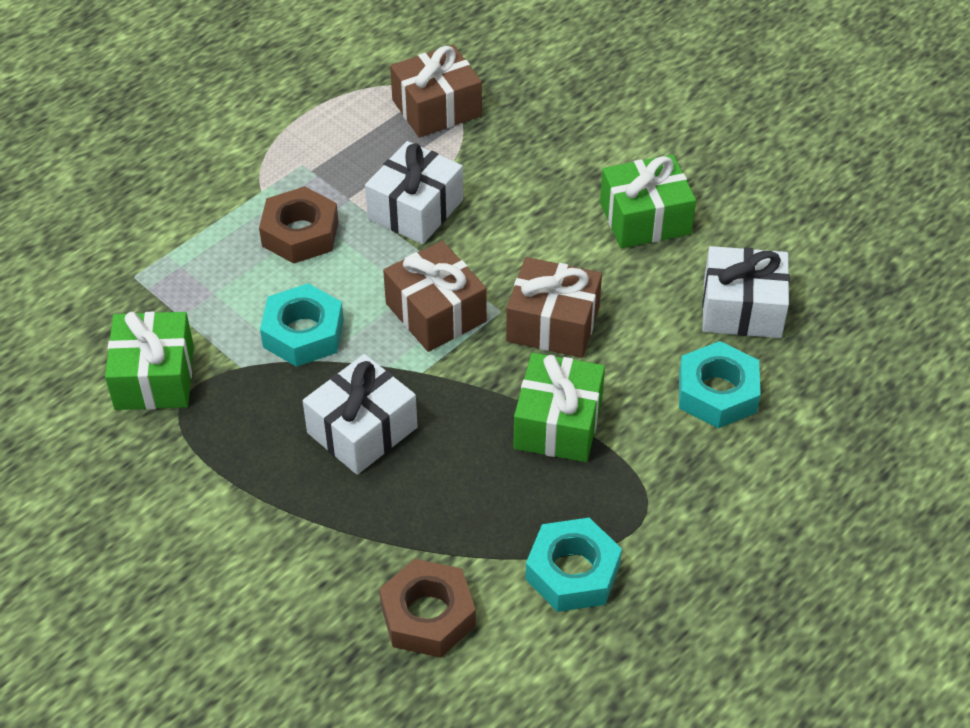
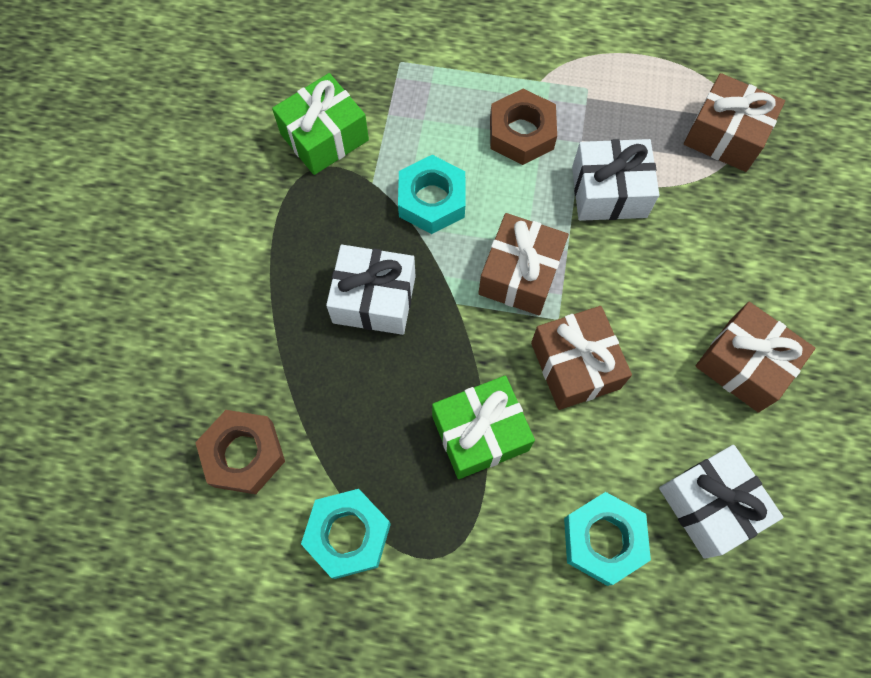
camera: 55 degrees right, 20 degrees up
green gift [600,154,696,248] -> brown gift [695,302,815,412]

